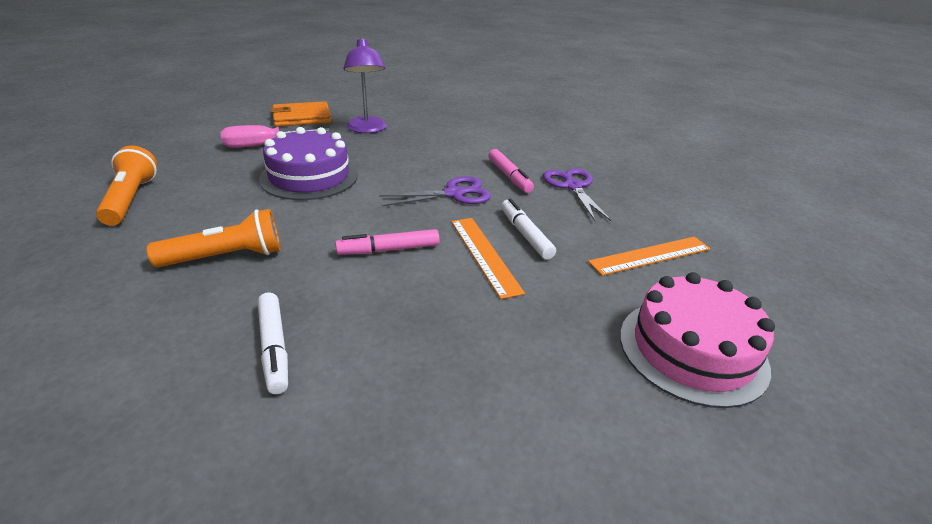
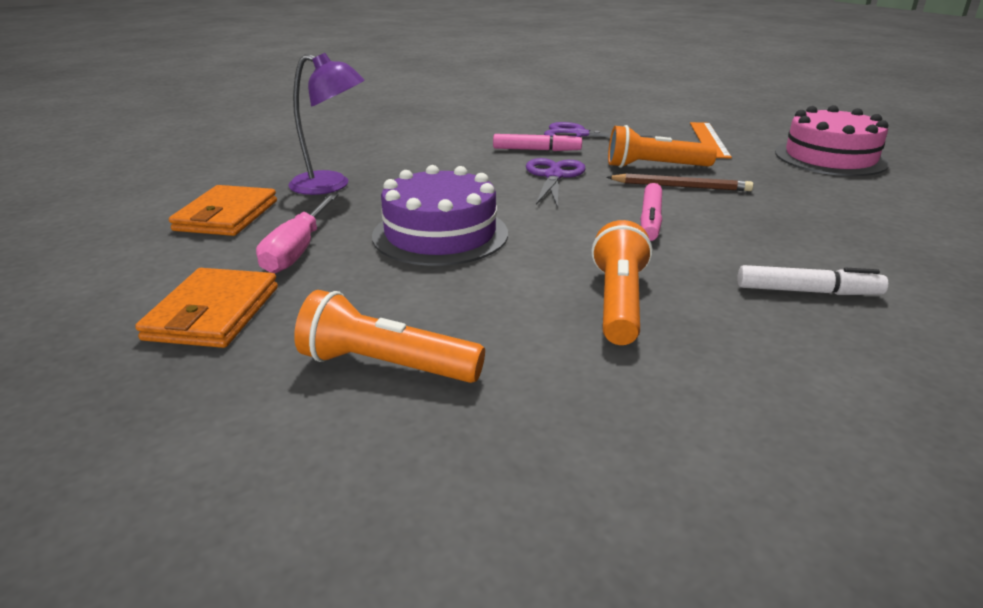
camera: 60 degrees left, 5 degrees down
orange ruler [451,218,525,299] -> brown pencil [606,174,753,191]
white marker [501,198,556,260] -> orange flashlight [608,125,717,168]
none -> orange wallet [135,268,278,348]

